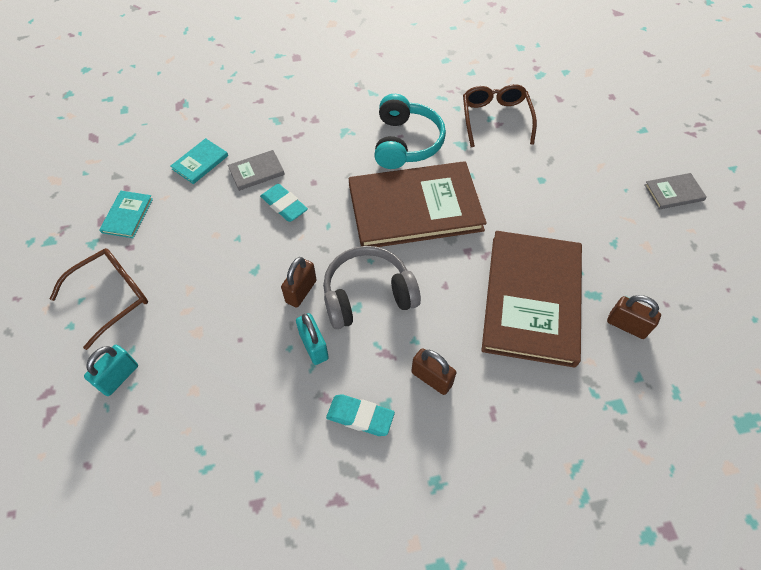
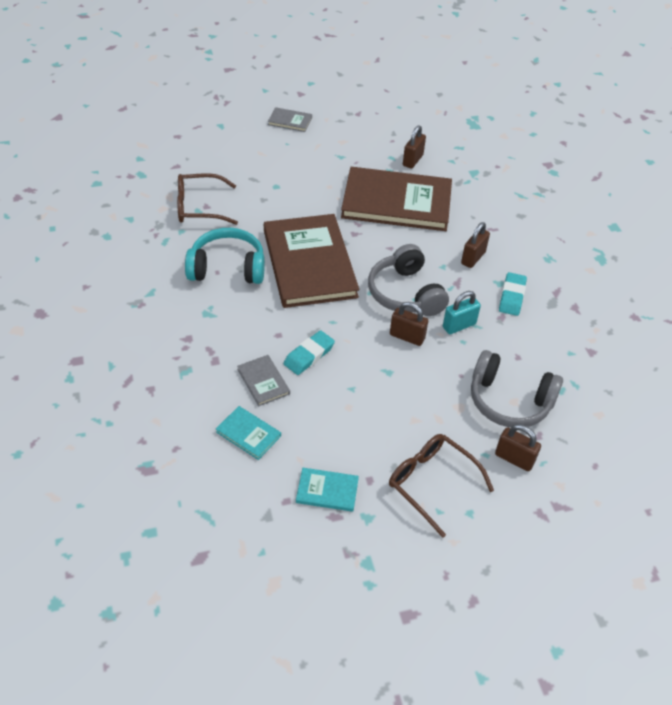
camera: 95 degrees left, 10 degrees down
turquoise padlock [84,345,138,396] -> brown padlock [495,424,541,471]
grey book [644,173,707,209] -> grey book turned 60 degrees counterclockwise [268,107,312,132]
none -> grey headphones [471,350,563,428]

